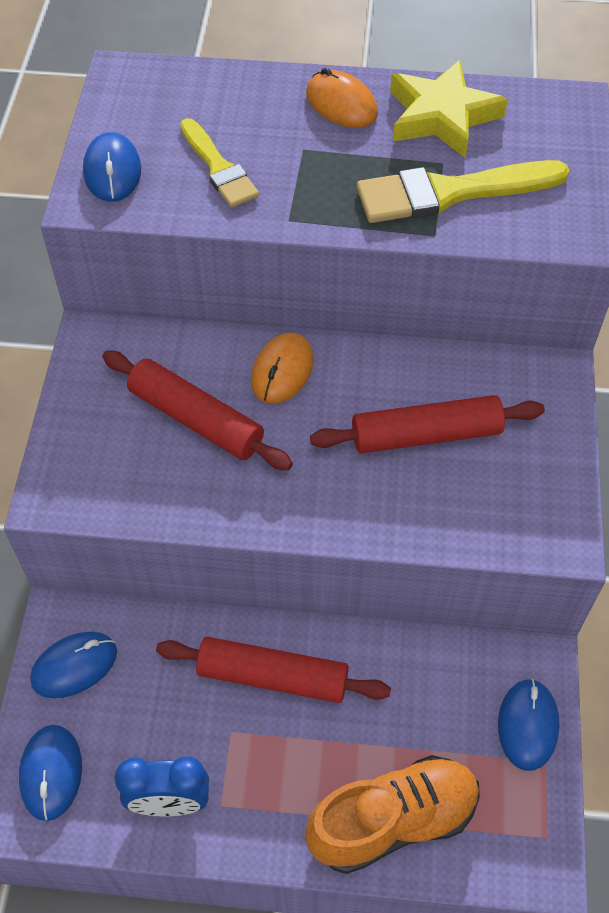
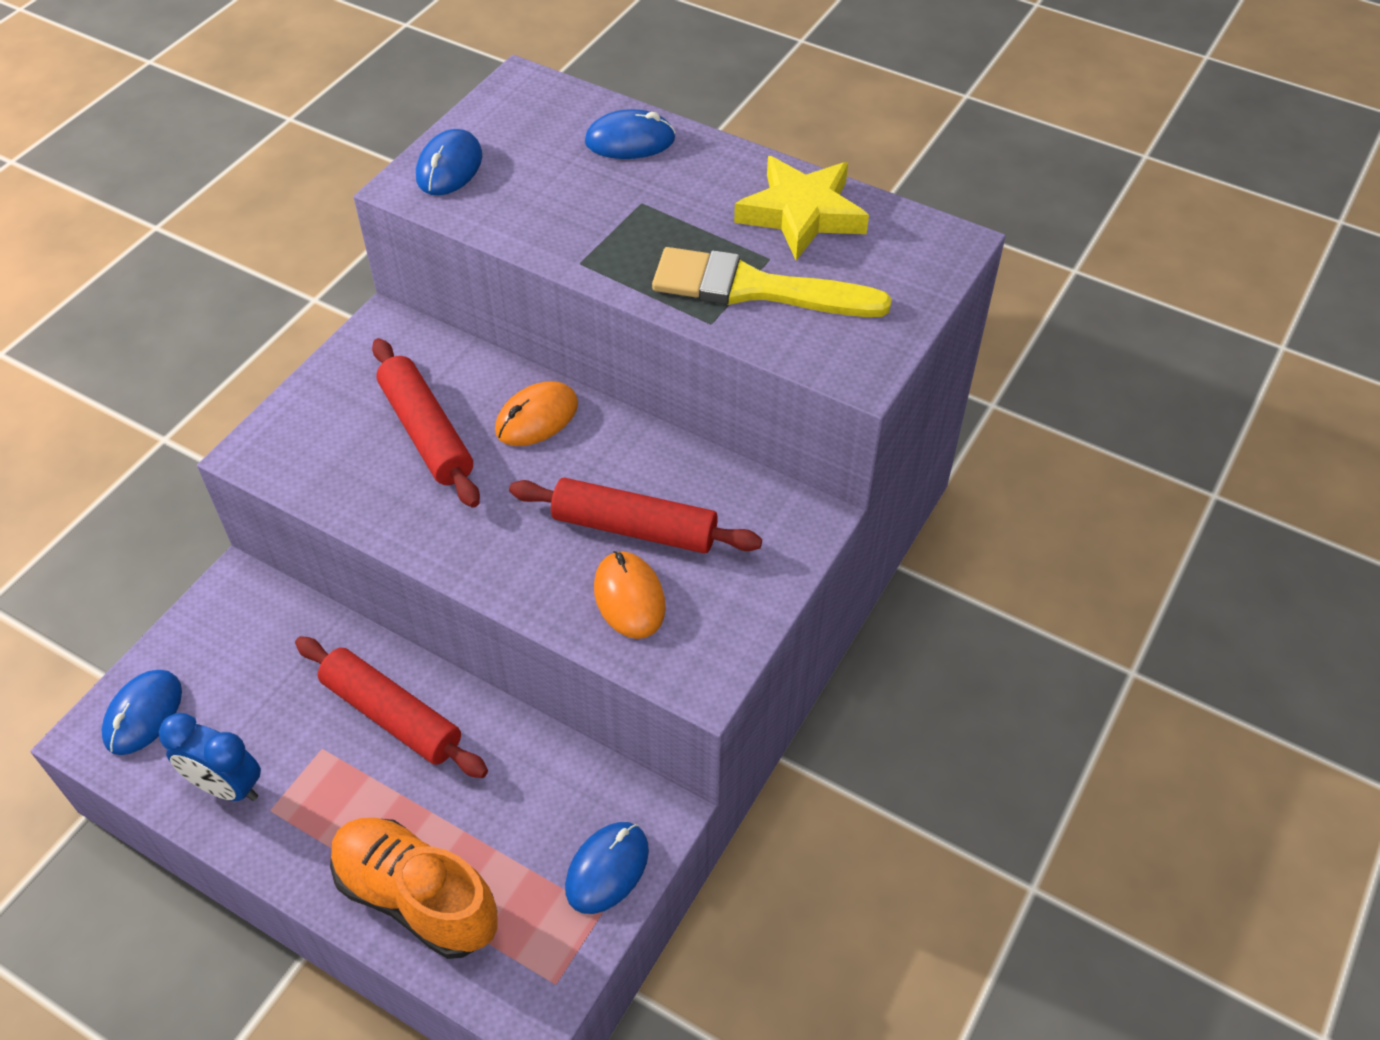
camera: 25 degrees right, 5 degrees down
blue mouse [30,632,117,698] -> blue mouse moved to [585,109,676,159]
yellow brush [180,118,259,207] -> none
orange shoe [305,755,480,874] -> orange shoe turned 150 degrees counterclockwise [330,818,498,959]
orange mouse [306,68,378,128] -> orange mouse moved to [594,551,666,639]

